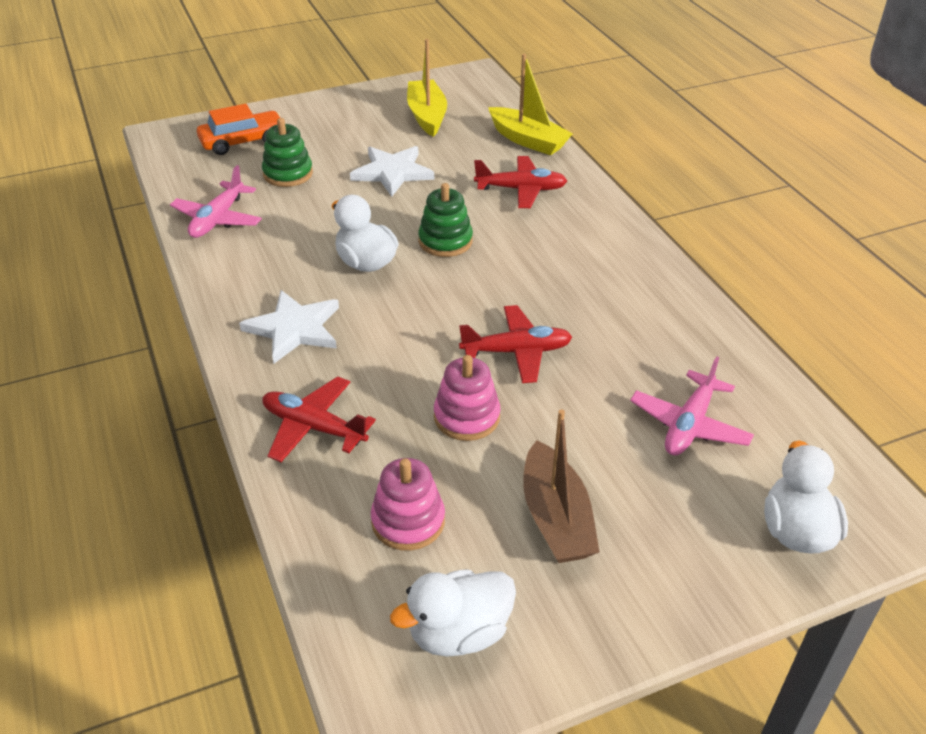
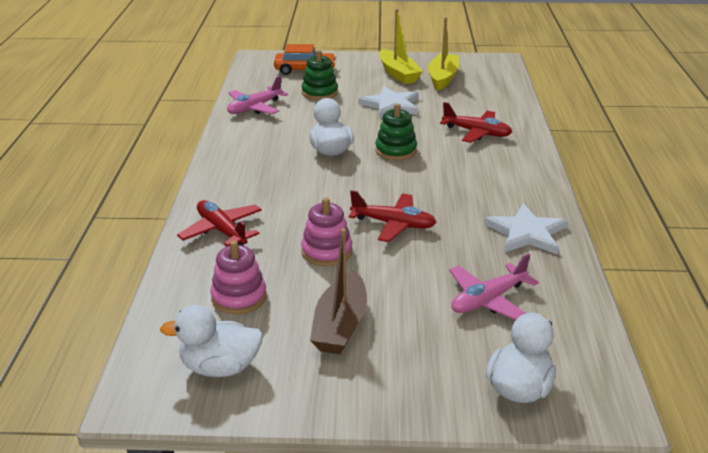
camera: 25 degrees right, 10 degrees down
white star [239,290,339,363] -> white star moved to [484,203,568,254]
yellow boat [488,54,573,155] -> yellow boat moved to [379,9,423,84]

